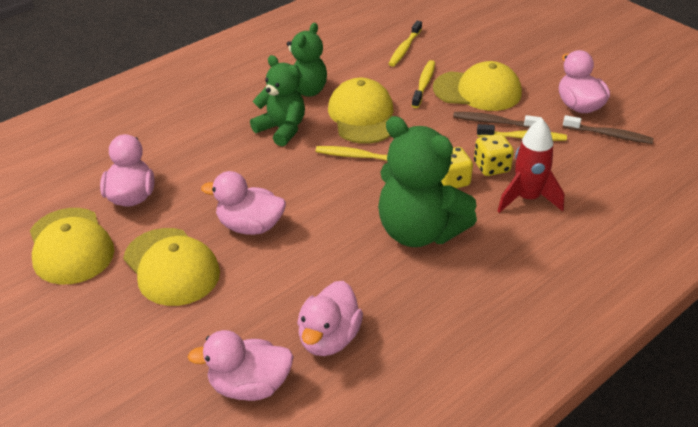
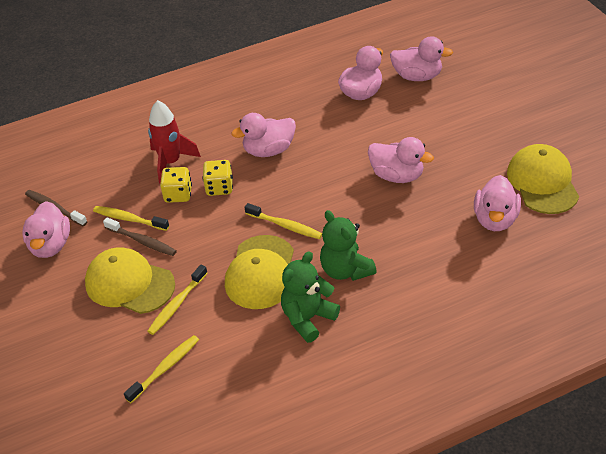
camera: 160 degrees left, 5 degrees up
yellow cap [123,228,220,306] -> none
green teddy bear [378,116,477,247] -> pink duck [231,113,296,157]

